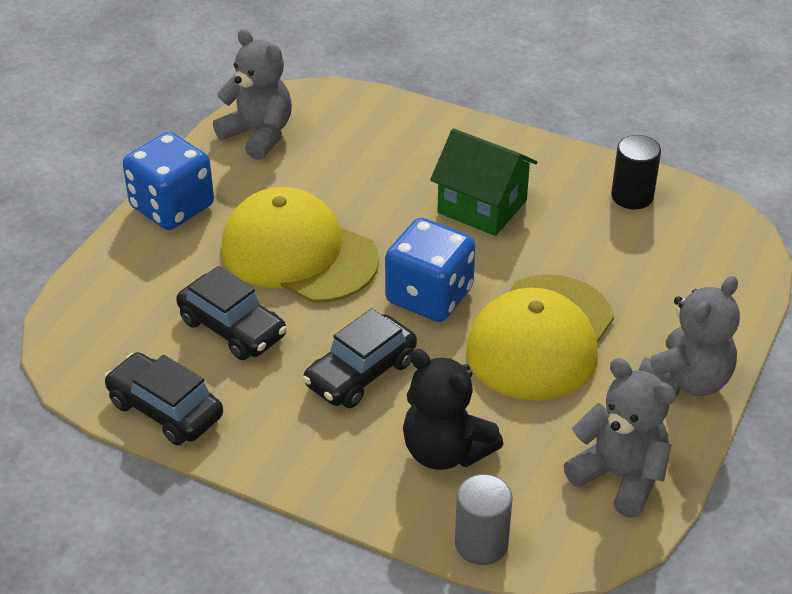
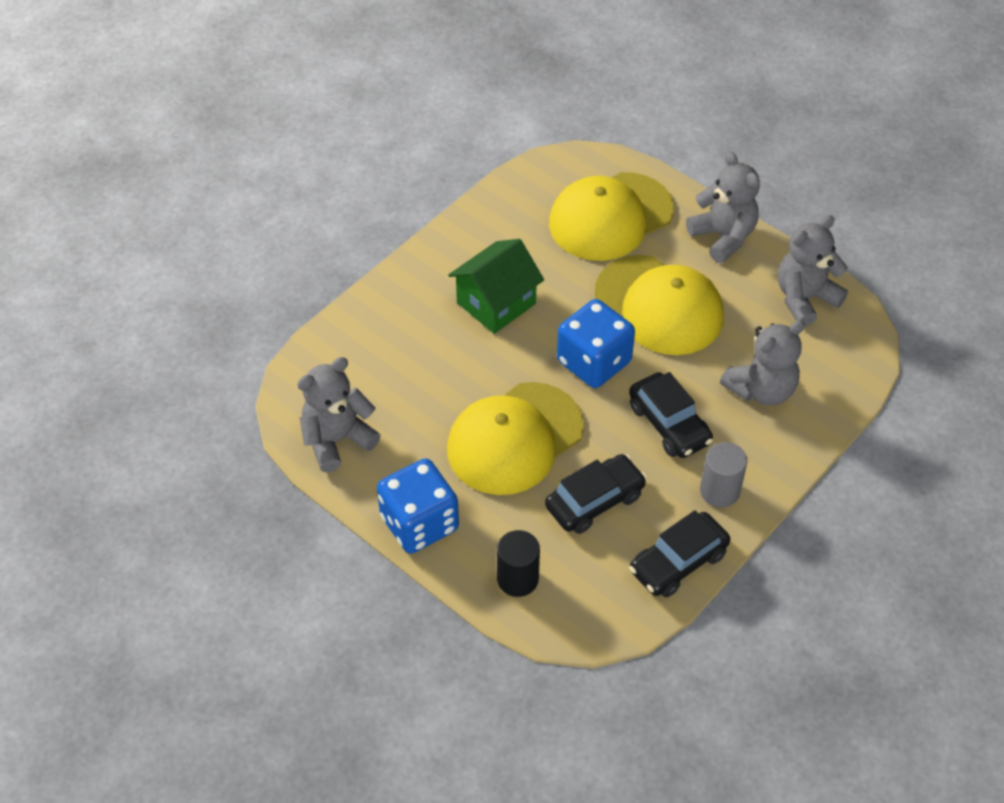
camera: 75 degrees left, 10 degrees up
black teddy bear [403,349,503,470] -> grey teddy bear [720,320,805,406]
grey cylinder [455,474,513,565] -> grey cylinder moved to [700,442,747,507]
black cylinder [611,135,661,209] -> black cylinder moved to [497,530,540,597]
none -> yellow cap [549,172,674,261]

